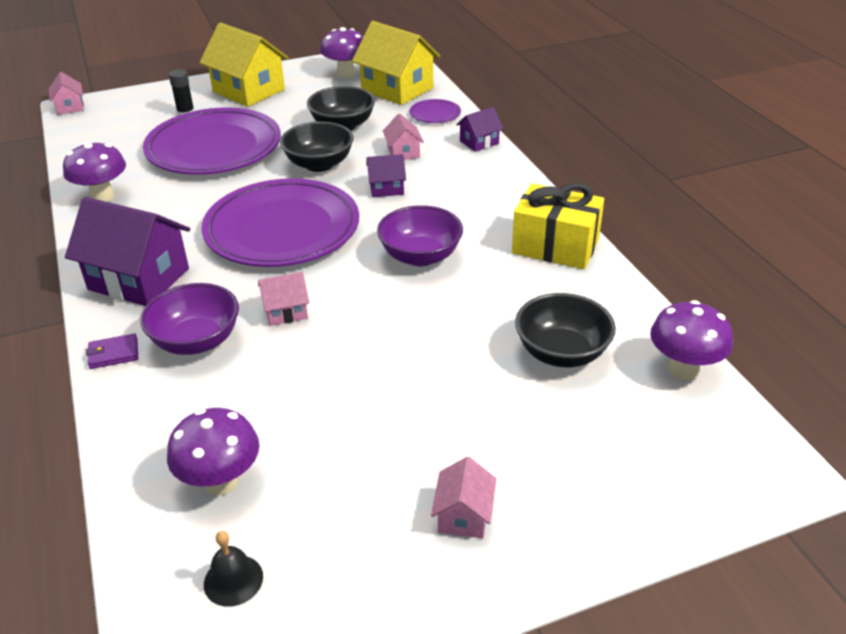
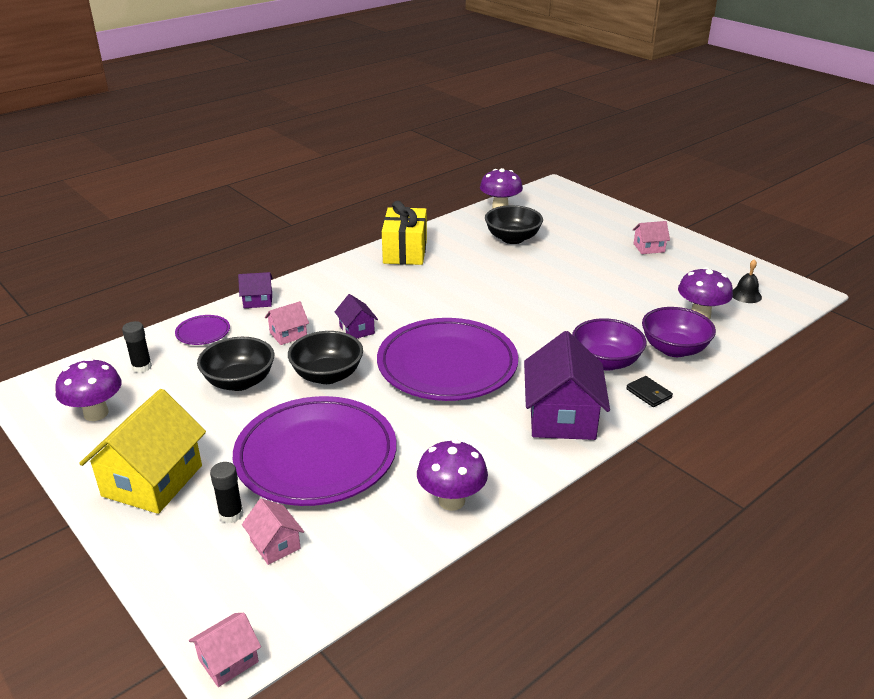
camera: 110 degrees left, 5 degrees down
purple wallet [86,334,138,369] -> black wallet [626,376,673,407]
pink house [258,272,309,326] -> pink house moved to [242,498,304,565]
yellow house [352,21,440,105] -> black glue stick [122,321,152,373]
purple bowl [377,205,463,266] -> purple bowl moved to [642,307,716,357]
purple house [456,107,503,152] -> purple house turned 45 degrees counterclockwise [238,272,273,308]

